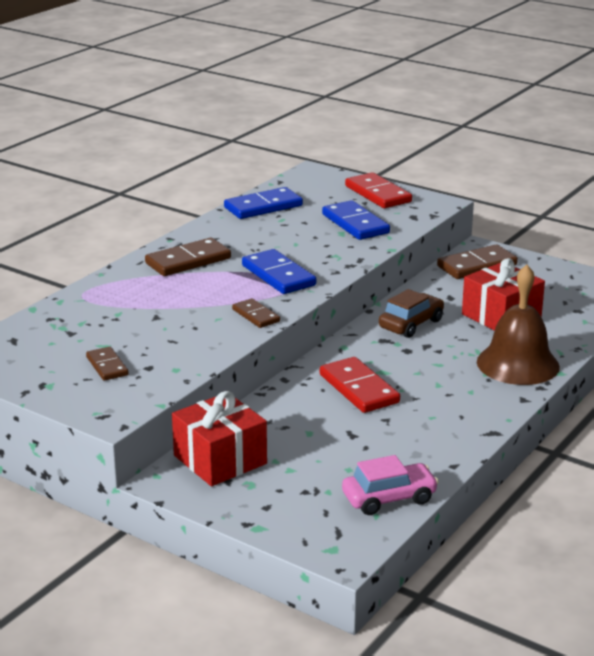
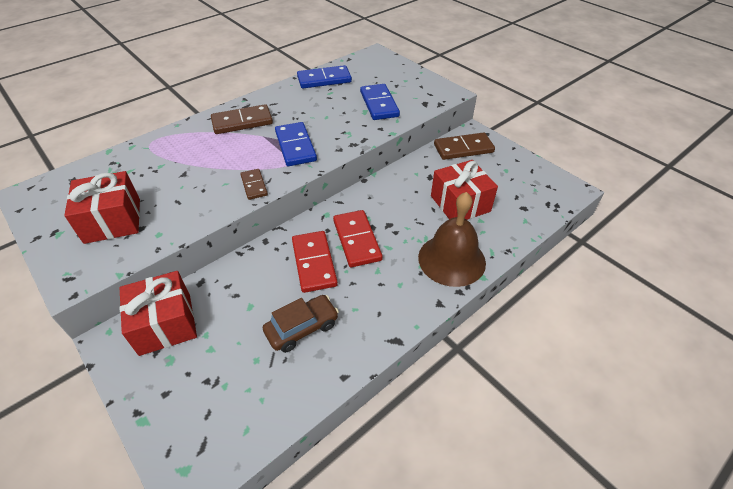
camera: 15 degrees right, 20 degrees up
brown domino [86,347,129,381] -> red gift [64,171,140,244]
pink car [342,455,439,515] -> none
red domino [345,173,412,208] -> red domino moved to [333,210,383,267]
brown car [379,289,444,338] -> brown car moved to [263,295,339,353]

